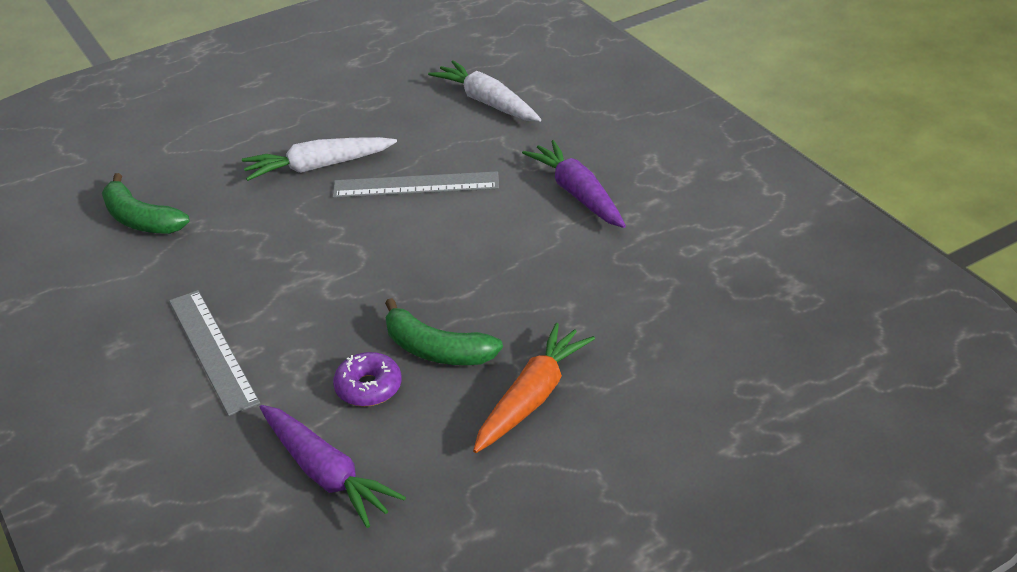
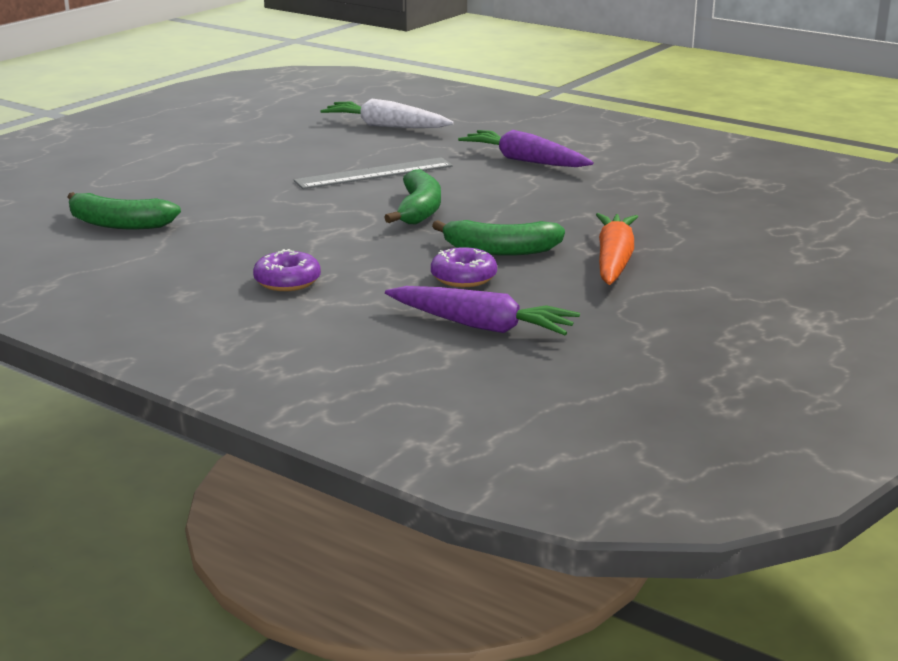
camera: 25 degrees left, 15 degrees down
grey ruler [169,290,260,416] -> purple donut [253,249,321,291]
white carrot [242,137,397,181] -> none
none -> green banana [384,169,441,224]

